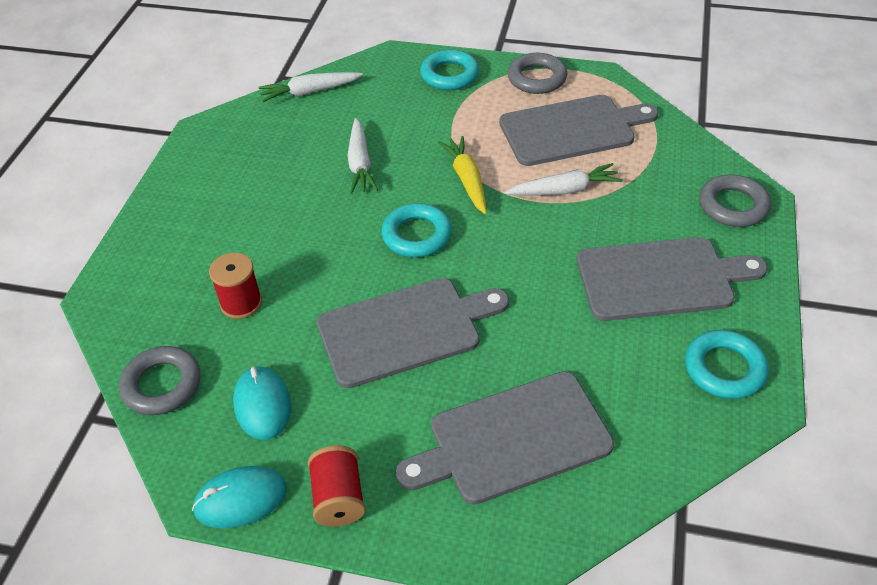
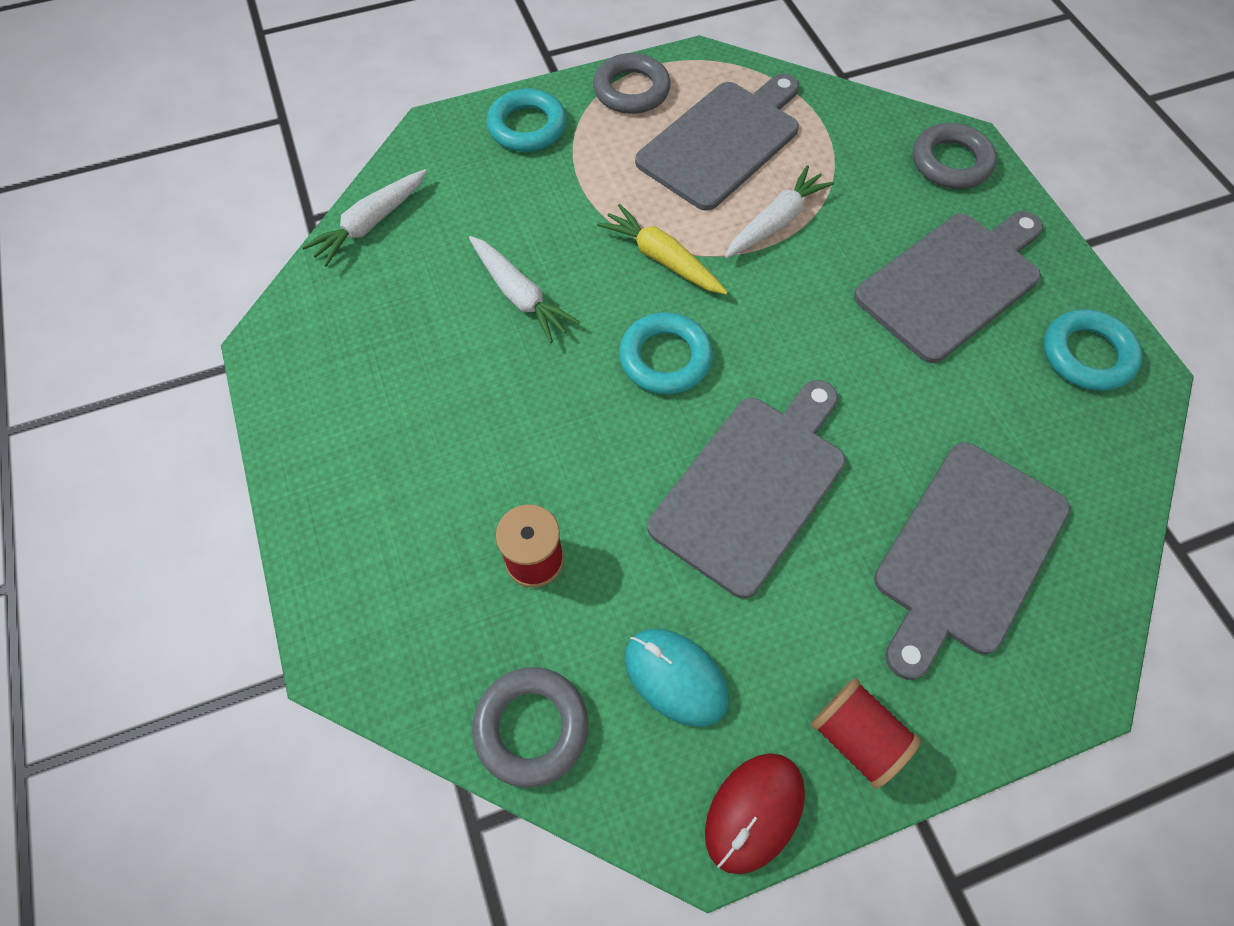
camera: 35 degrees left, 15 degrees up
turquoise mouse [192,466,287,529] -> red mouse [705,753,805,874]

